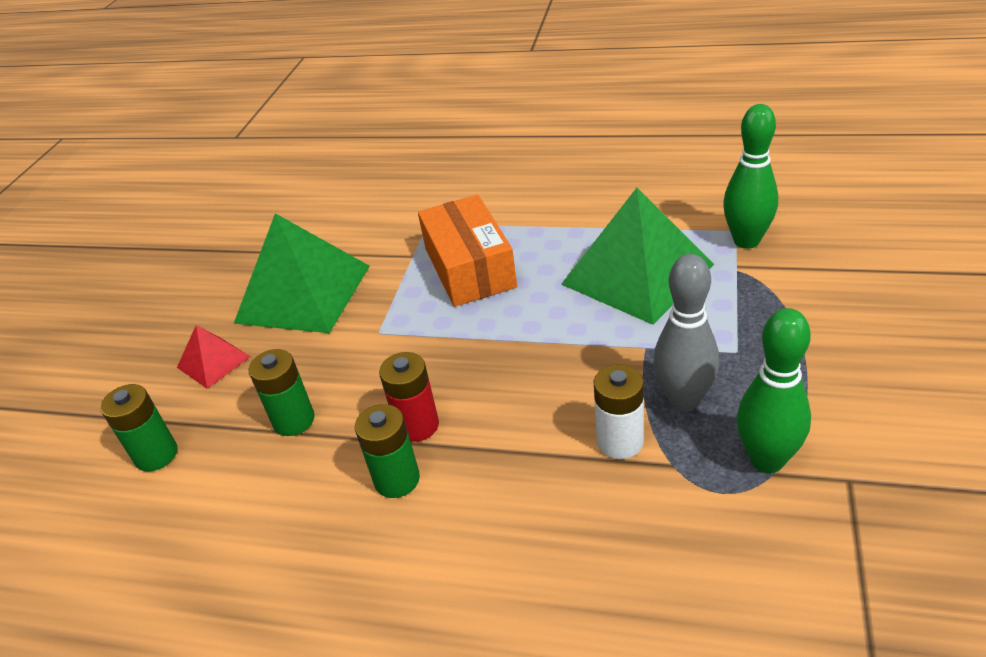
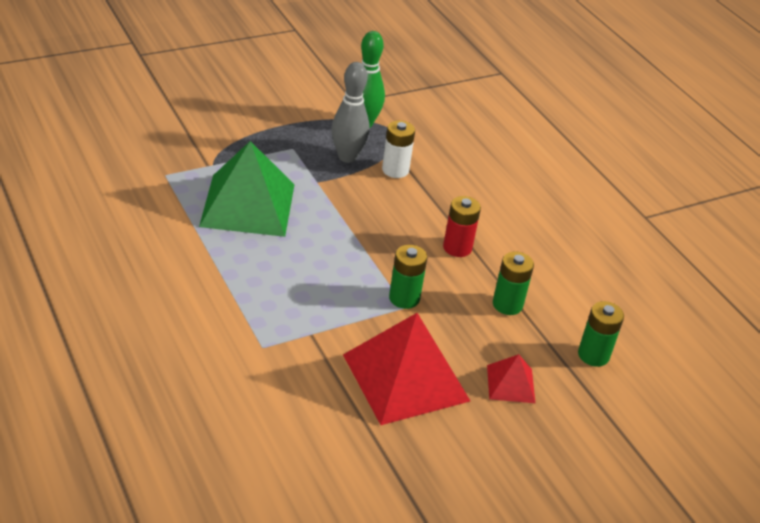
camera: 140 degrees left, 0 degrees up
green pyramid [234,213,370,333] -> red pyramid [343,313,470,425]
green battery [355,404,420,498] -> green battery moved to [389,245,427,309]
orange box [418,195,517,307] -> none
green bowling pin [723,104,778,249] -> none

